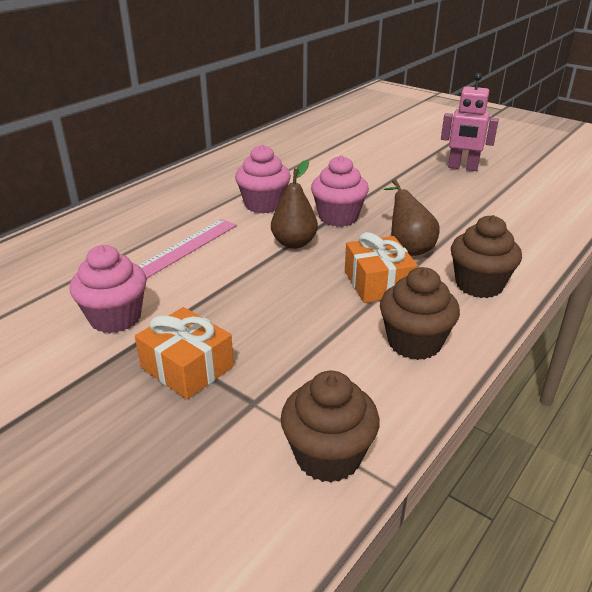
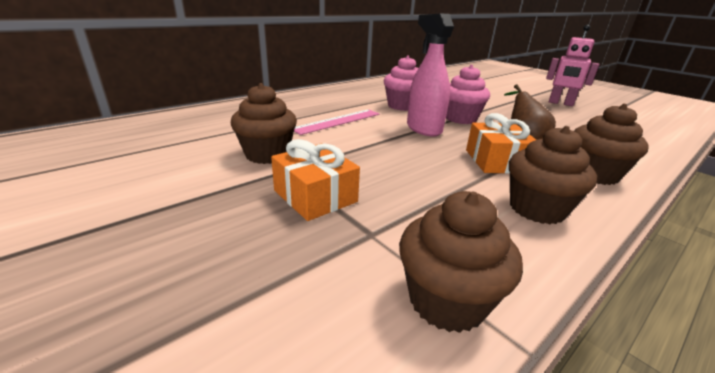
camera: 10 degrees right, 5 degrees down
pink cupcake [70,245,147,333] -> brown cupcake [231,83,297,164]
brown pear [271,160,318,249] -> pink spray bottle [407,14,454,137]

